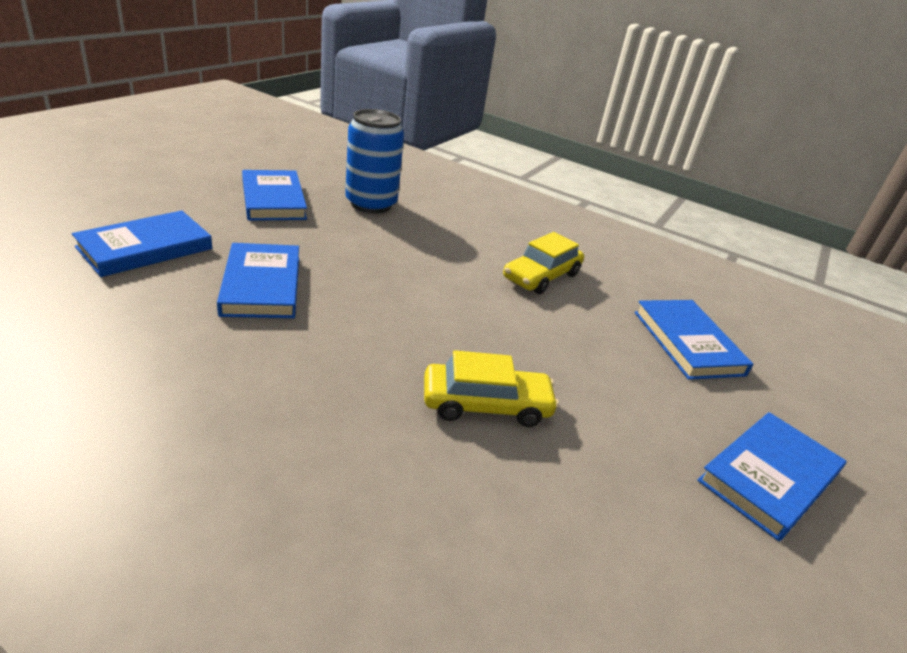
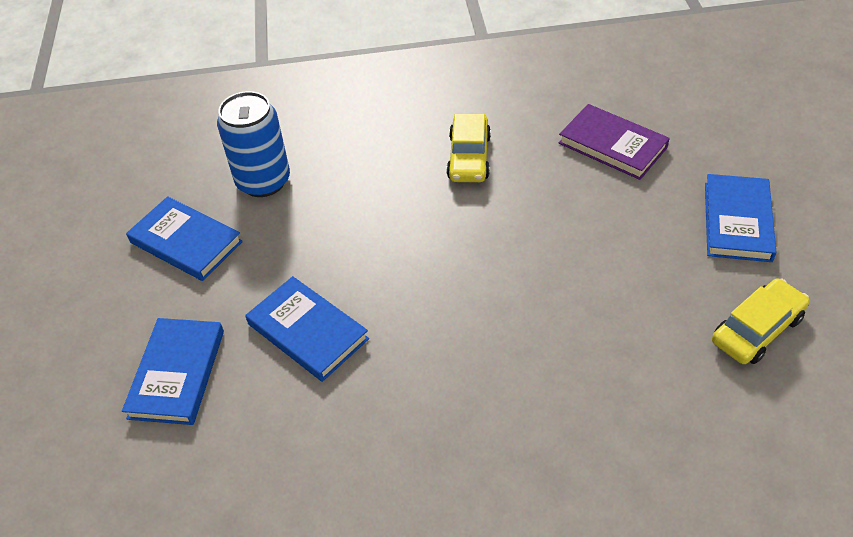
camera: 30 degrees left, 15 degrees up
yellow car [424,350,559,427] -> yellow car moved to [712,278,809,364]
blue book [634,300,753,380] -> purple book [559,104,670,180]

